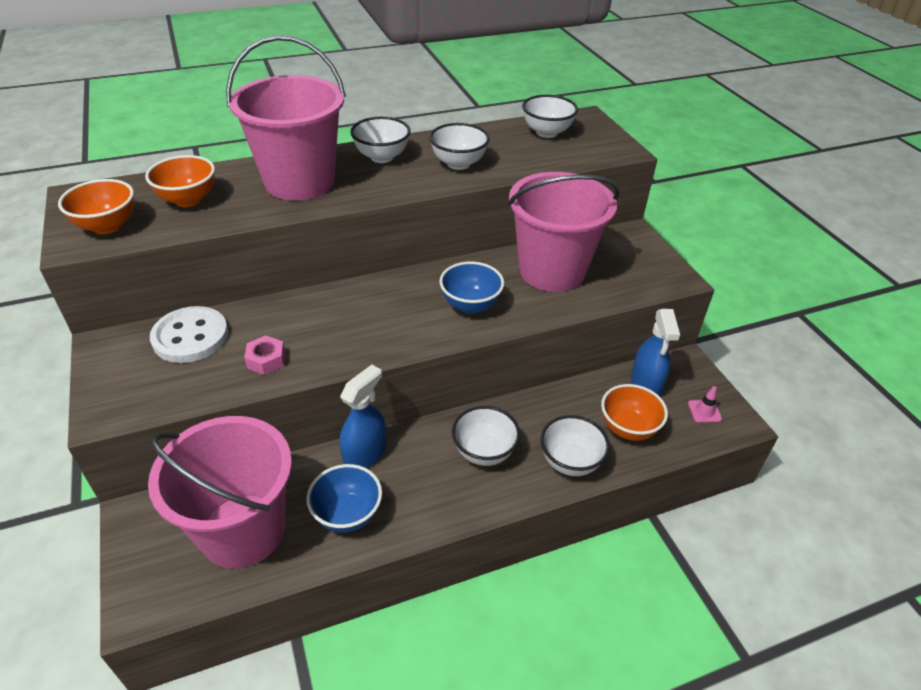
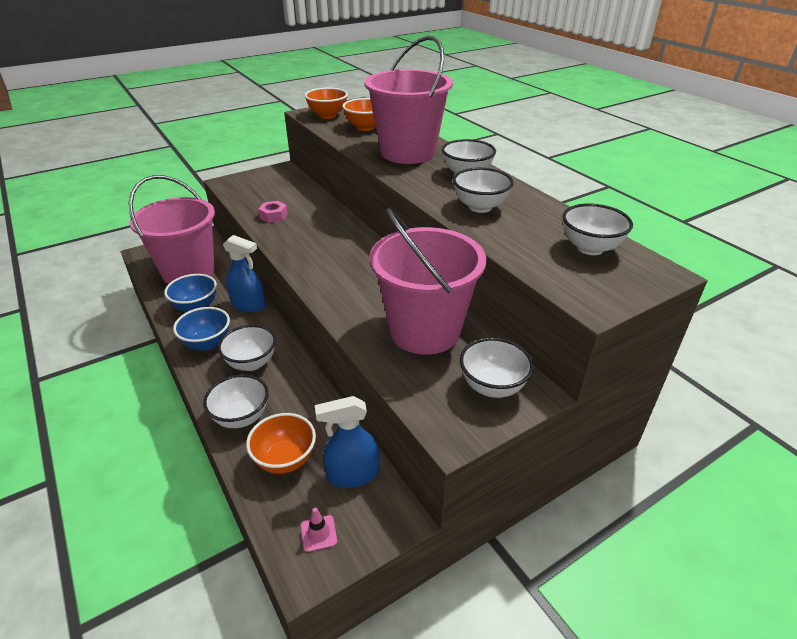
camera: 80 degrees right, 5 degrees down
white button [150,306,228,363] -> none
blue bowl [440,262,504,314] -> blue bowl moved to [173,307,230,351]
none -> white bowl [460,338,534,398]

